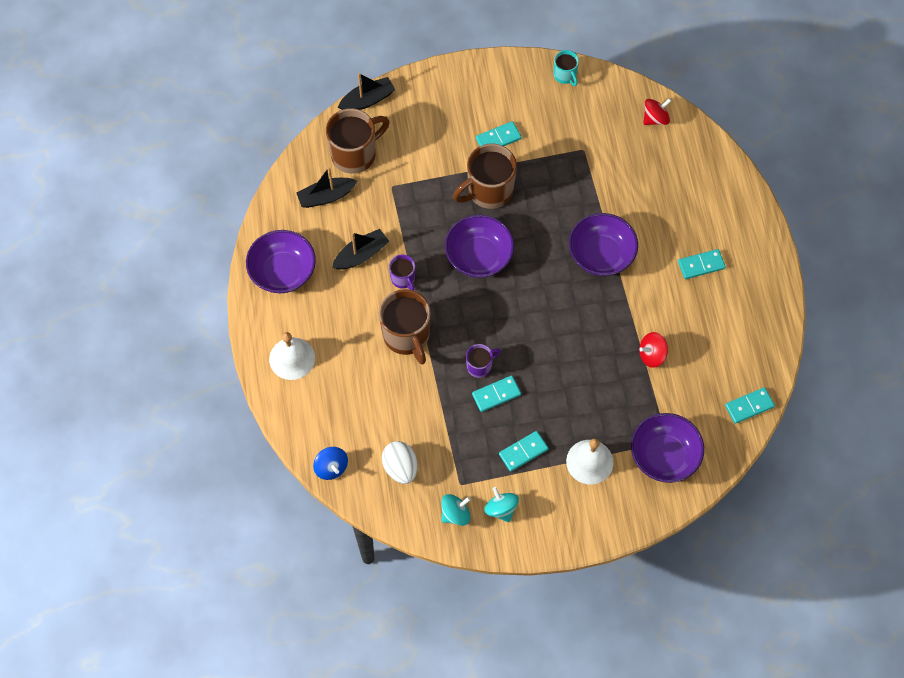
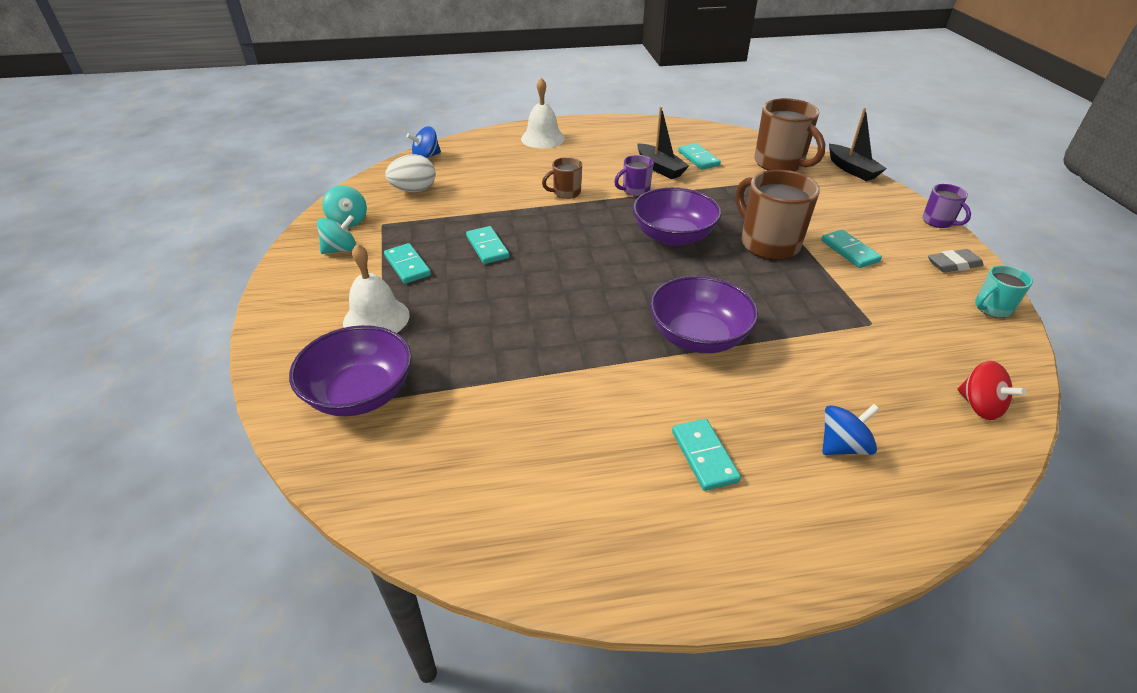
camera: 90 degrees right, 25 degrees down
purple bowl [246,230,316,293] -> none
black boat [297,167,357,208] -> none
brown mug [379,289,431,365] -> brown mug [542,157,582,199], size x0.52
purple mug [466,344,501,378] -> purple mug moved to [922,184,971,228]
red spinning top [639,332,668,368] -> none
turquoise domino [725,387,775,424] -> turquoise domino moved to [678,143,721,170]
none -> blue spinning top [822,404,879,455]
none -> grey eraser [928,249,984,273]

